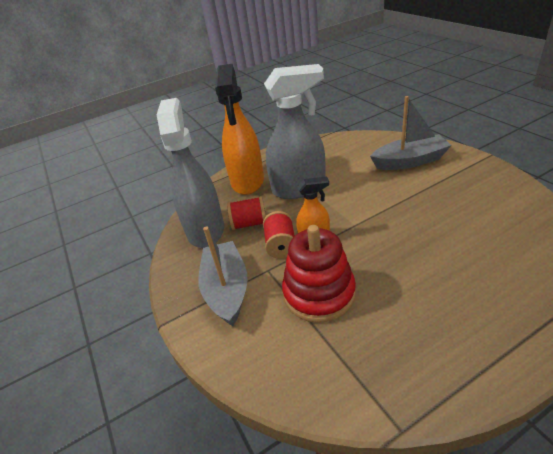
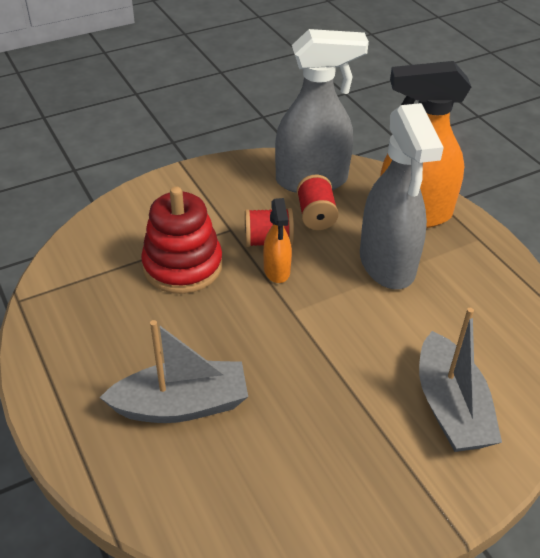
camera: 85 degrees right, 5 degrees up
grey boat [198,226,247,326] -> grey boat moved to [99,320,248,423]

